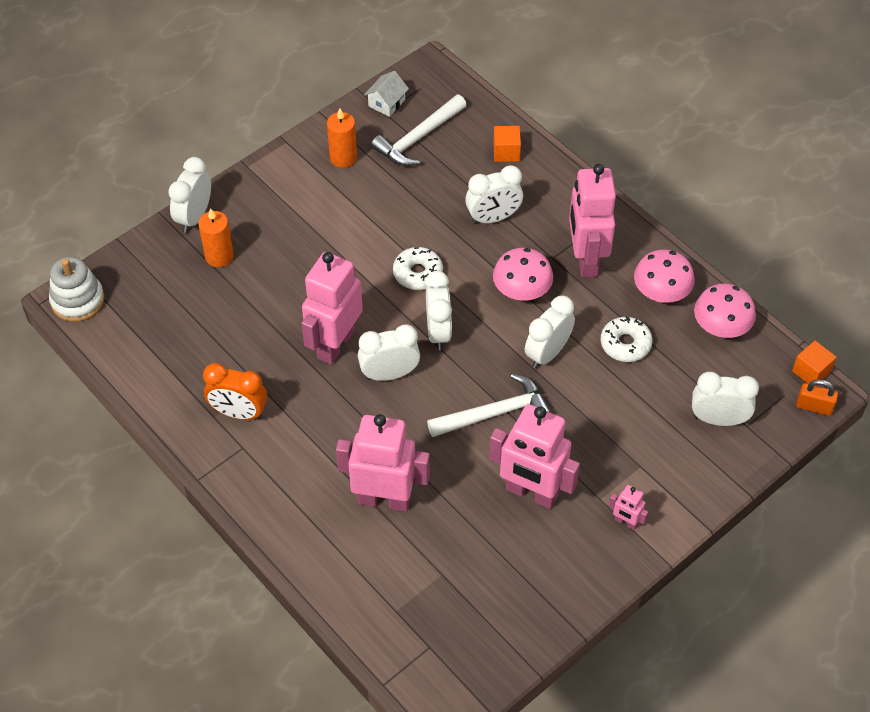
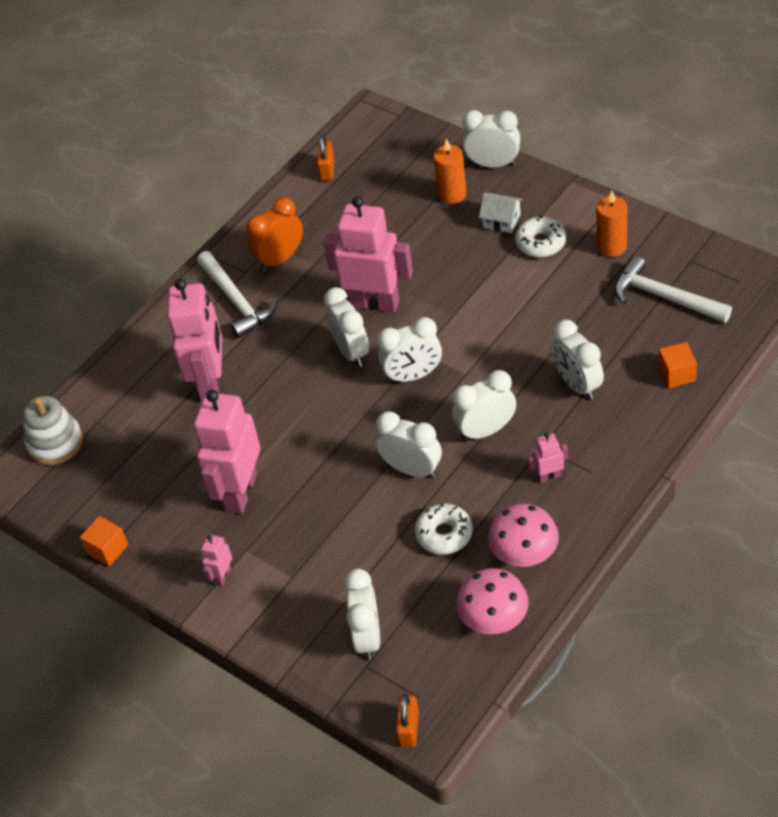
camera: 85 degrees right, 5 degrees down
white stacking toy [49,257,105,322] -> white stacking toy moved to [23,396,83,465]
orange clock [203,363,267,420] -> orange clock turned 45 degrees clockwise [247,197,303,271]
white house [364,71,409,117] -> white house moved to [479,193,523,233]
white donut [393,247,443,290] -> white donut moved to [515,215,566,257]
white hammer [427,374,552,437] -> white hammer moved to [197,251,278,338]
pink mushroom [493,248,553,301] -> white clock [452,370,516,442]
pink robot [569,164,616,278] -> pink robot [527,433,568,483], size x0.44
orange cube [792,341,837,386] -> orange cube moved to [80,516,128,566]
none -> orange padlock [317,135,334,181]

